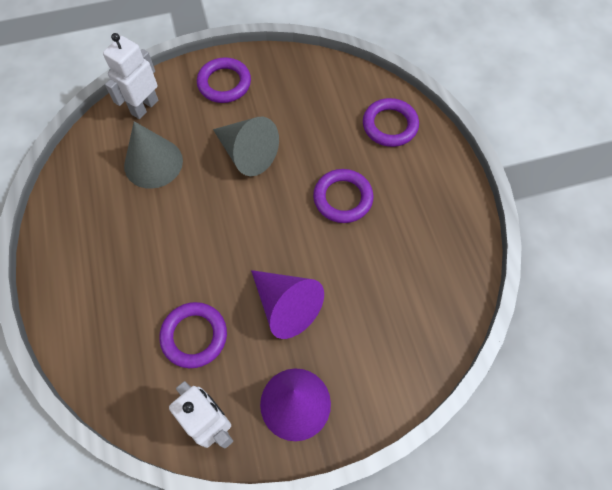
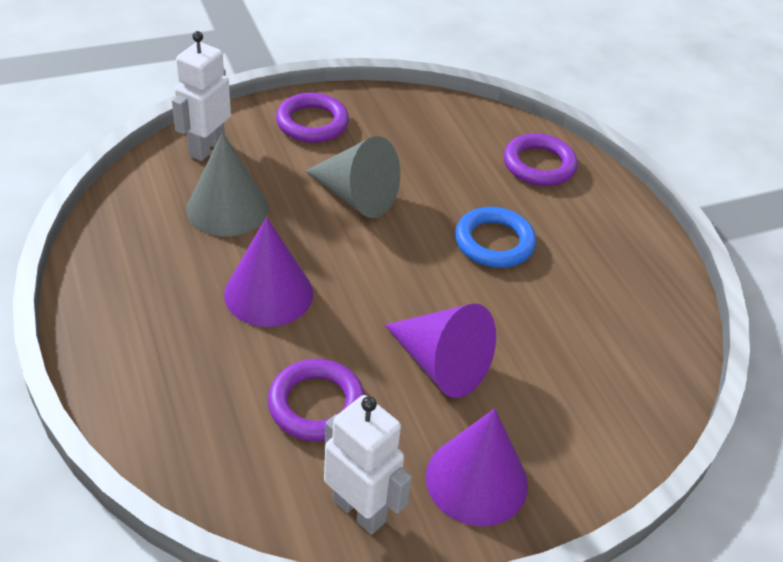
camera: 10 degrees left, 20 degrees down
purple ring [313,169,374,223] -> blue ring [455,207,536,268]
none -> purple cone [224,217,313,327]

